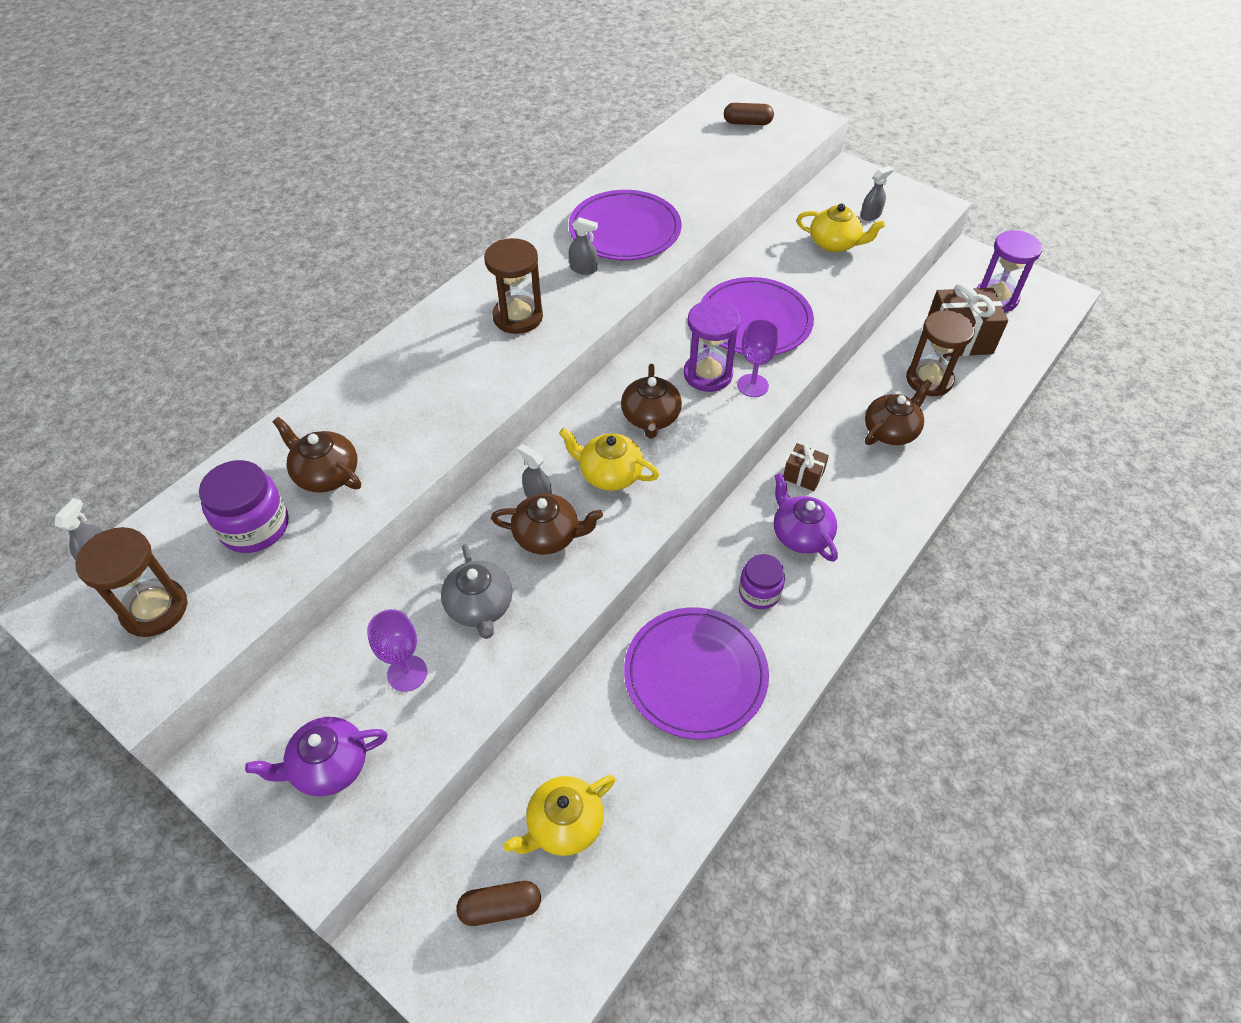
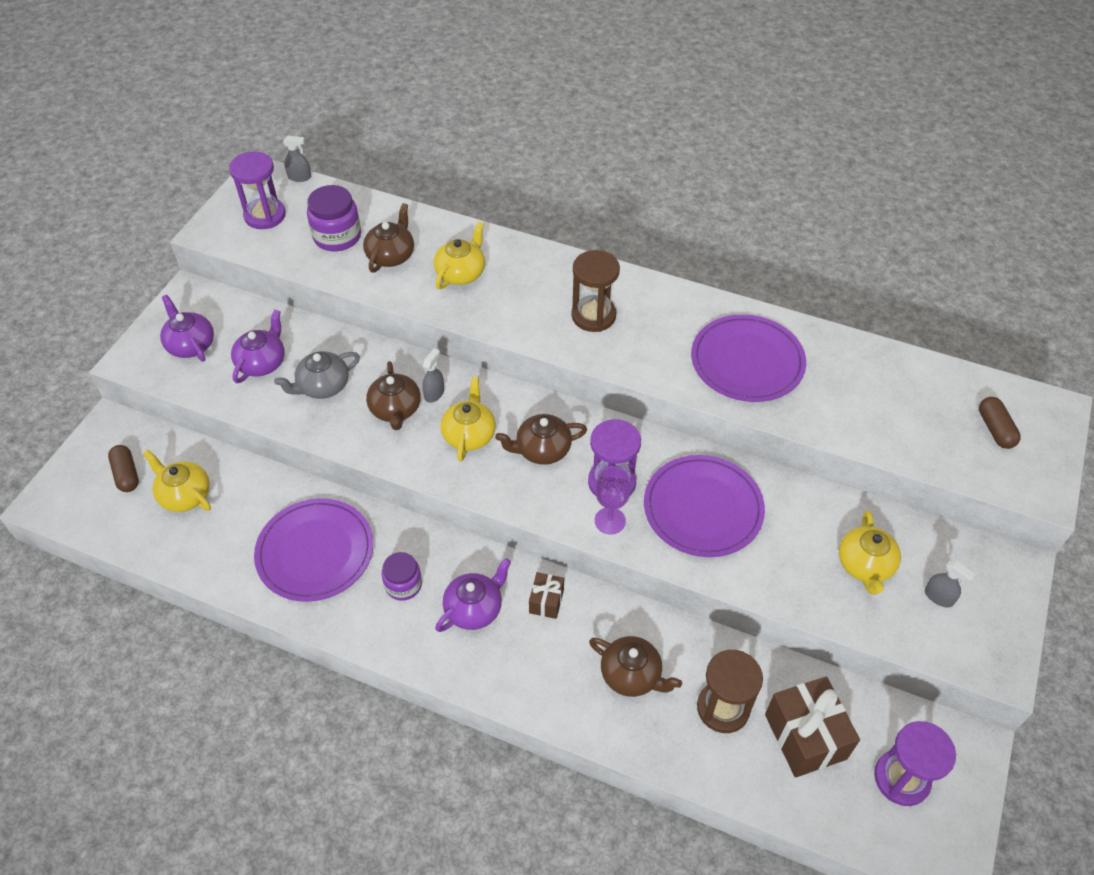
camera: 75 degrees right, 0 degrees up
brown hourglass [75,527,188,637] -> purple hourglass [229,151,286,229]
purple goblet [367,609,427,692] -> purple teapot [231,310,285,383]
grey spray bottle [569,217,598,275] -> none
none -> yellow teapot [434,222,485,289]

